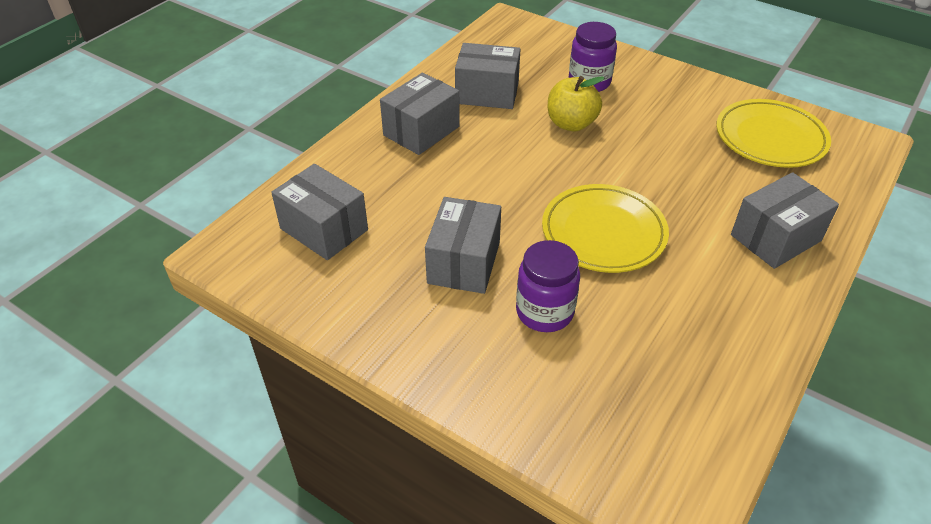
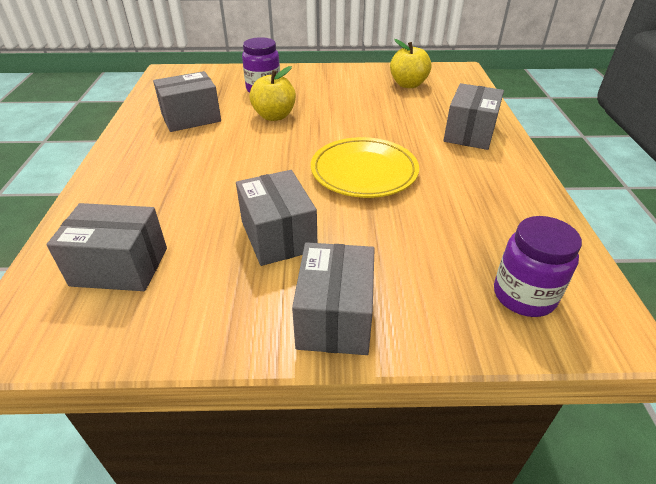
camera: 35 degrees left, 5 degrees down
grey box [380,73,460,155] -> grey box moved to [292,242,375,355]
purple jar [516,240,580,332] -> purple jar moved to [494,216,582,317]
yellow plate [716,99,831,168] -> yellow apple [390,39,432,88]

